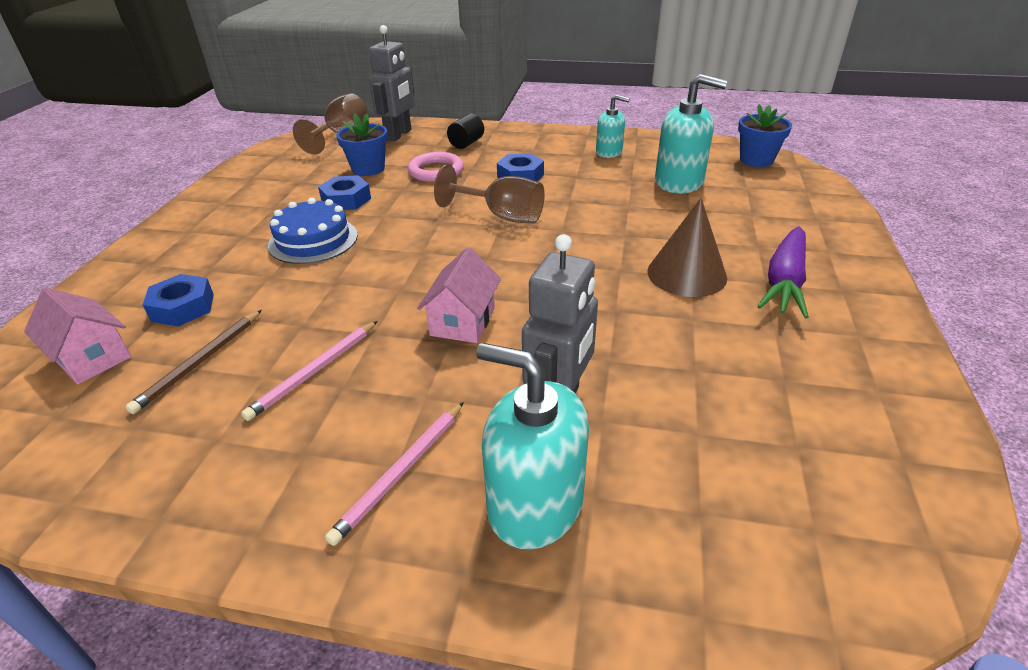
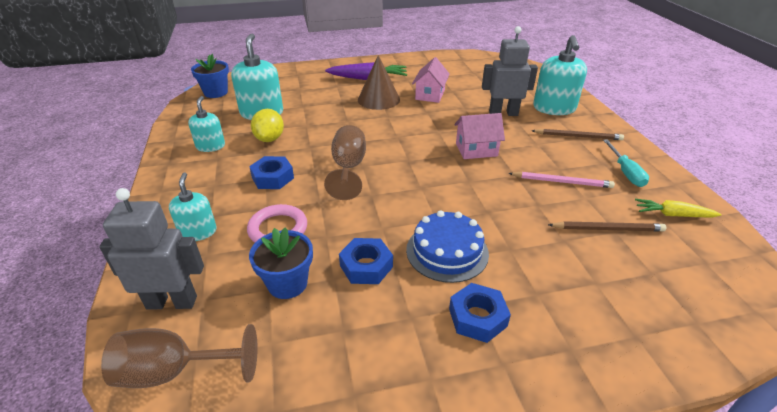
camera: 115 degrees left, 0 degrees up
pink house [24,287,131,384] -> pink house moved to [412,57,450,103]
blue nut [143,274,214,326] -> blue nut moved to [449,283,511,343]
pink pencil [325,402,464,546] -> brown pencil [532,129,624,140]
black cylinder [447,114,484,149] -> turquoise soap dispenser [169,172,217,241]
none -> yellow lemon [251,109,284,142]
none -> turquoise screwdriver [603,139,649,187]
none -> yellow carrot [635,199,722,218]

